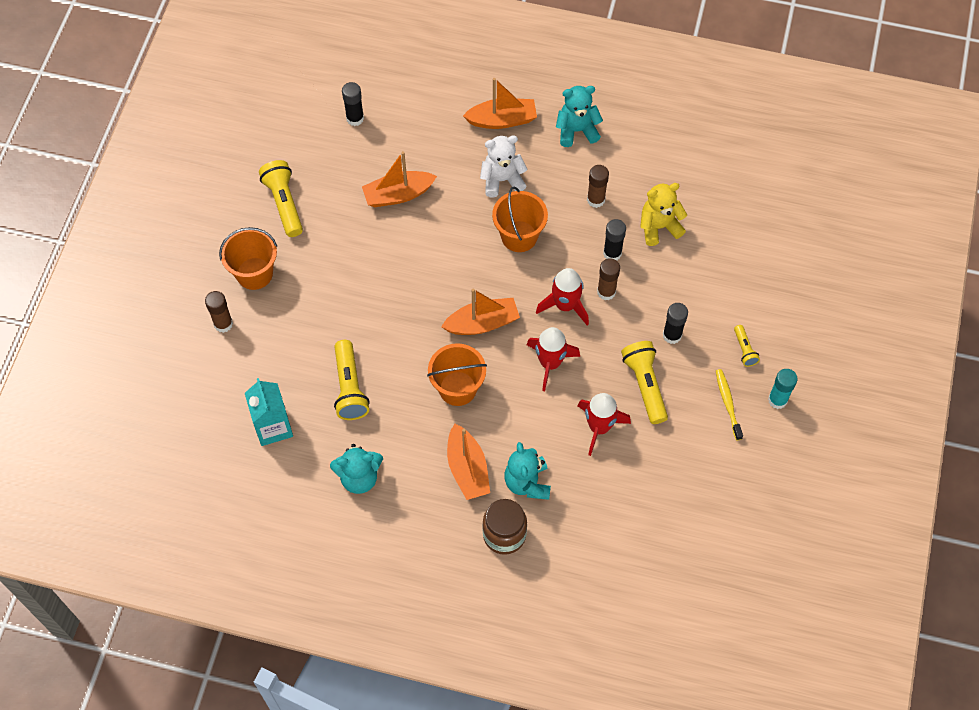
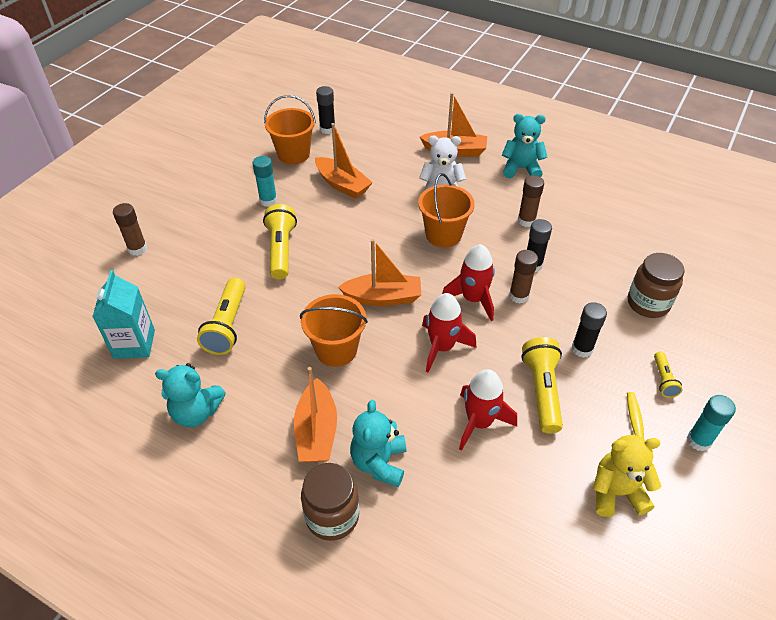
camera: 15 degrees right, 15 degrees down
orange bucket [219,227,277,290] -> orange bucket moved to [264,95,316,164]
yellow flashlight [259,160,303,237] -> yellow flashlight moved to [263,204,297,279]
orange boat [362,151,437,207] -> orange boat turned 135 degrees counterclockwise [315,123,373,199]
yellow teddy bear [640,183,687,246] -> yellow teddy bear moved to [593,435,661,517]
none -> turquoise glue stick [252,156,277,207]
none -> brown jar [628,253,685,318]

